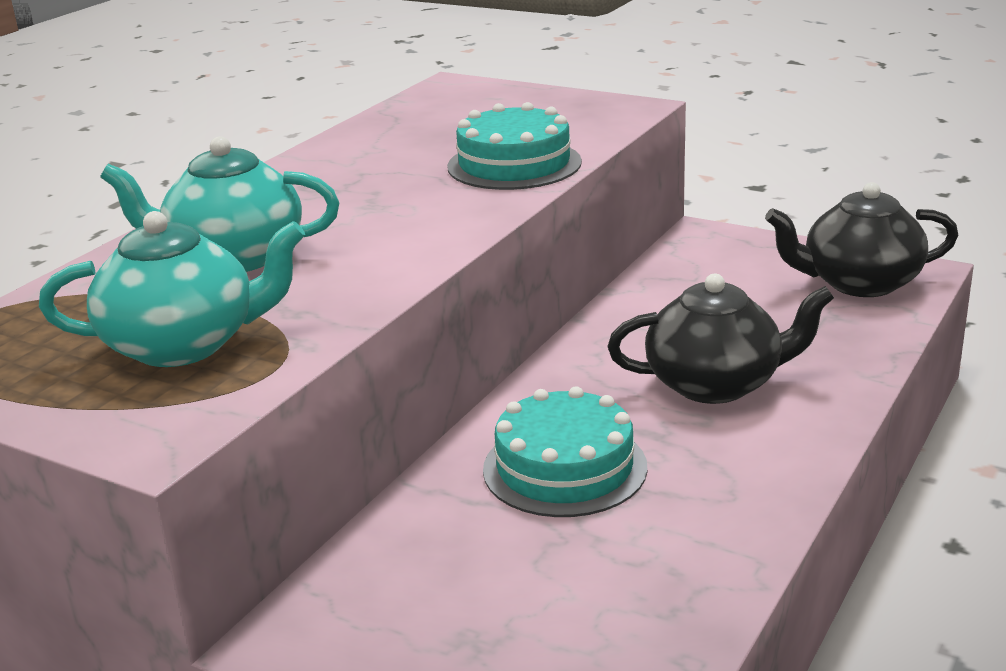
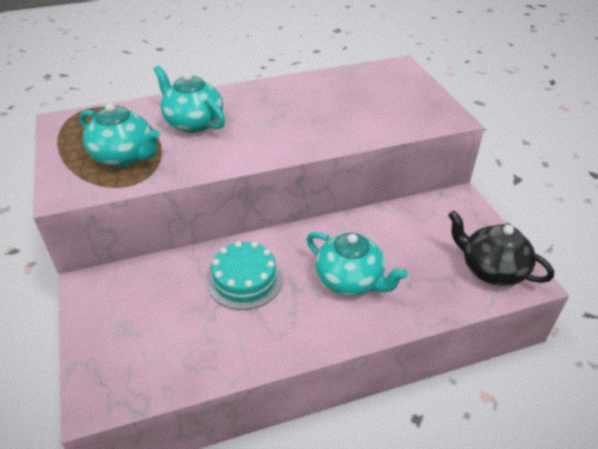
camera: 40 degrees right, 15 degrees up
turquoise cake [447,102,582,190] -> none
black teapot [607,274,834,404] -> turquoise teapot [307,232,408,296]

